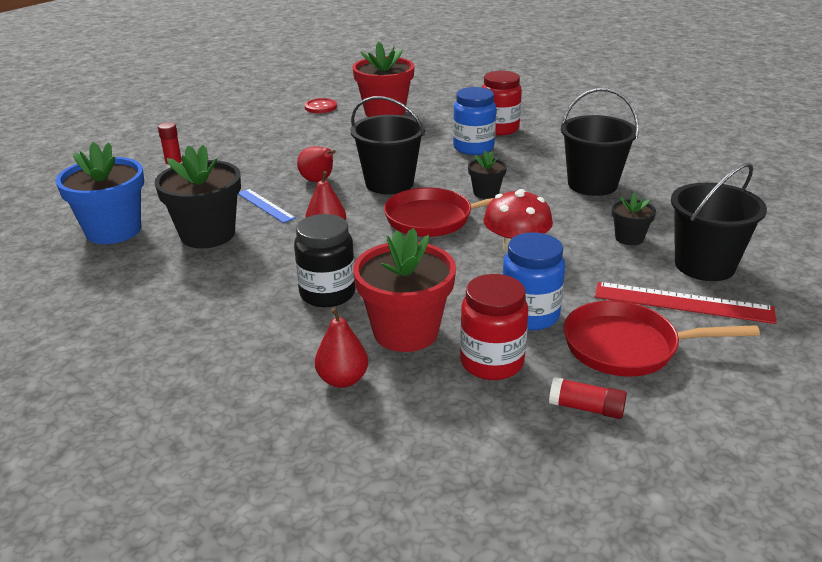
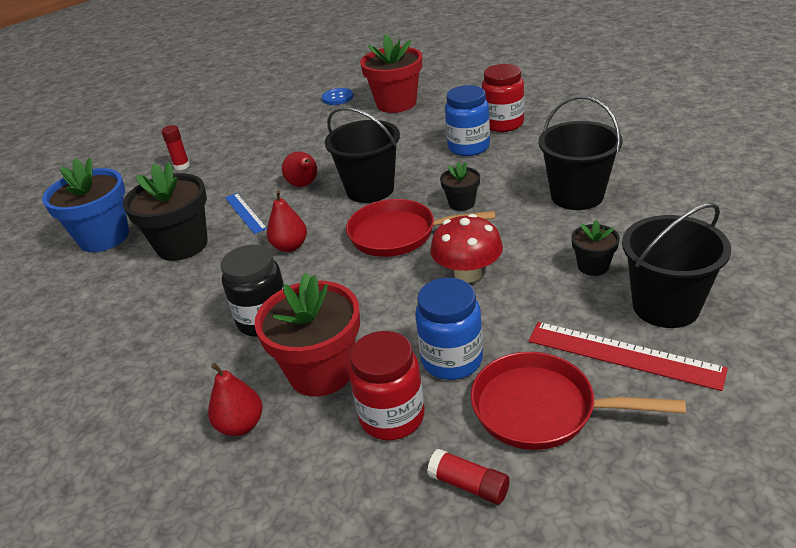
camera: 15 degrees right, 5 degrees up
red button [304,98,337,113] -> blue button [322,88,353,105]

